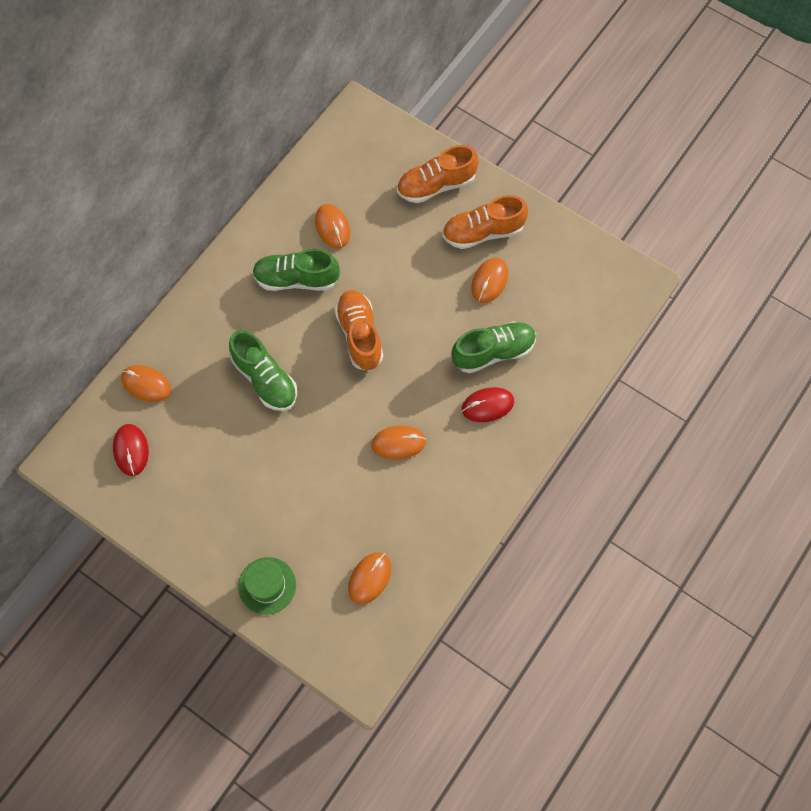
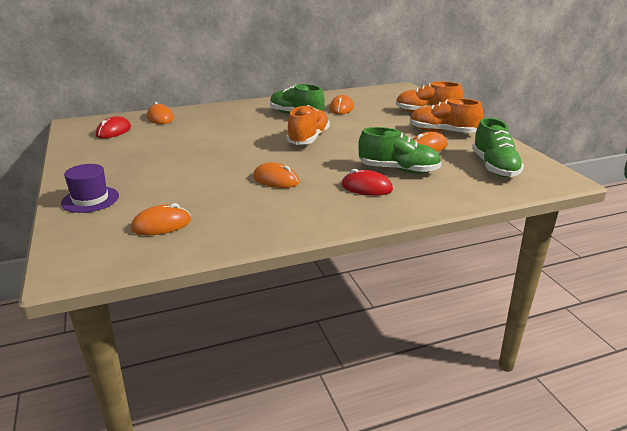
camera: 35 degrees right, 40 degrees down
green shoe [229,330,297,411] -> green shoe moved to [472,118,524,177]
green hat [238,557,296,615] -> purple hat [61,164,119,213]

